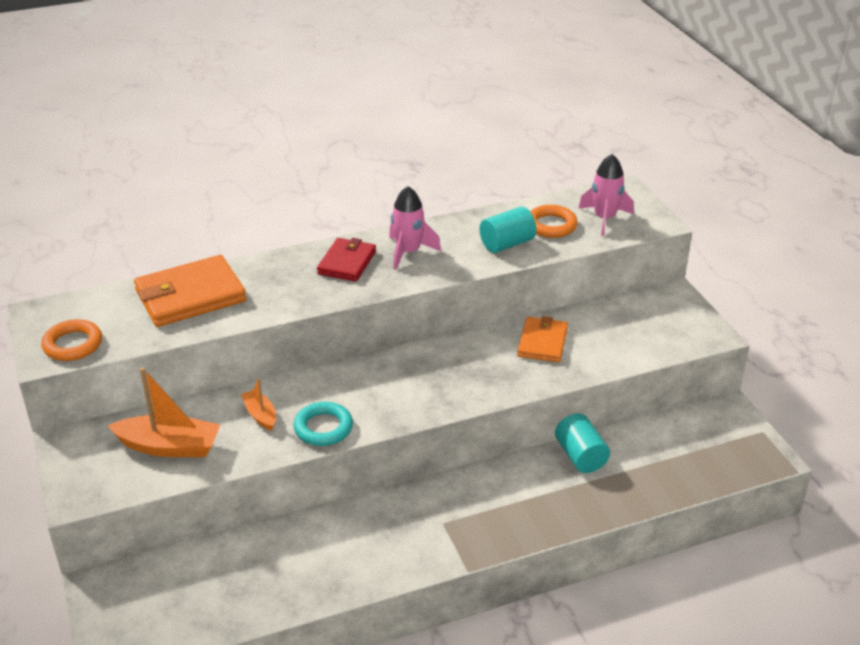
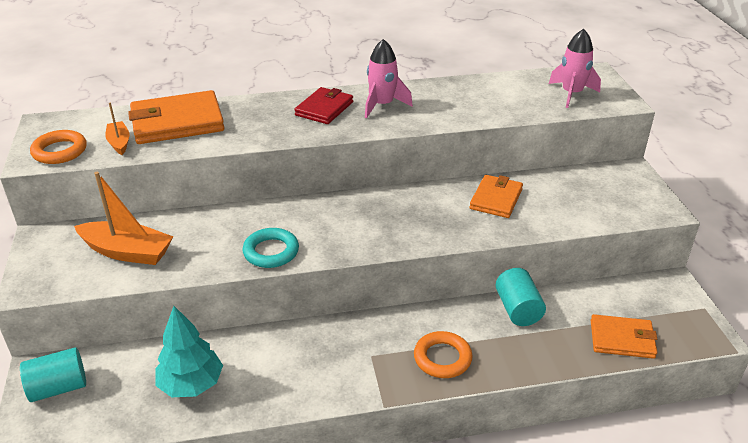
camera: 10 degrees right, 0 degrees up
orange boat [241,378,276,431] -> orange boat moved to [105,103,129,155]
turquoise cylinder [480,207,536,253] -> turquoise cylinder moved to [20,347,86,402]
orange ring [530,205,578,238] -> orange ring moved to [414,331,472,378]
none -> turquoise tree [155,306,223,397]
none -> orange wallet [591,314,657,359]

